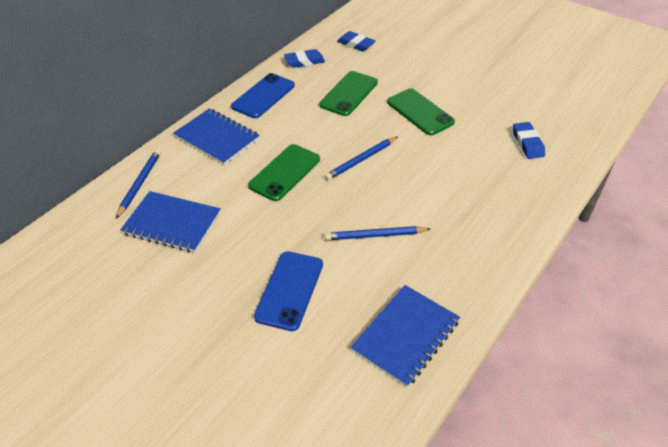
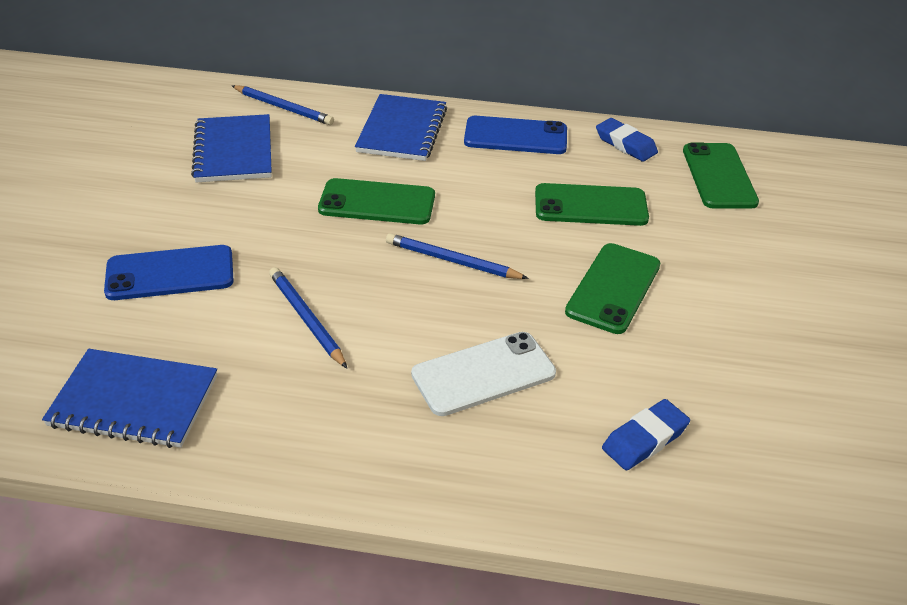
camera: 60 degrees right, 5 degrees down
blue pencil [116,150,161,219] -> blue pencil turned 45 degrees clockwise [232,85,334,125]
blue eraser [337,31,375,51] -> green phone [683,142,759,209]
none -> white phone [411,332,556,416]

